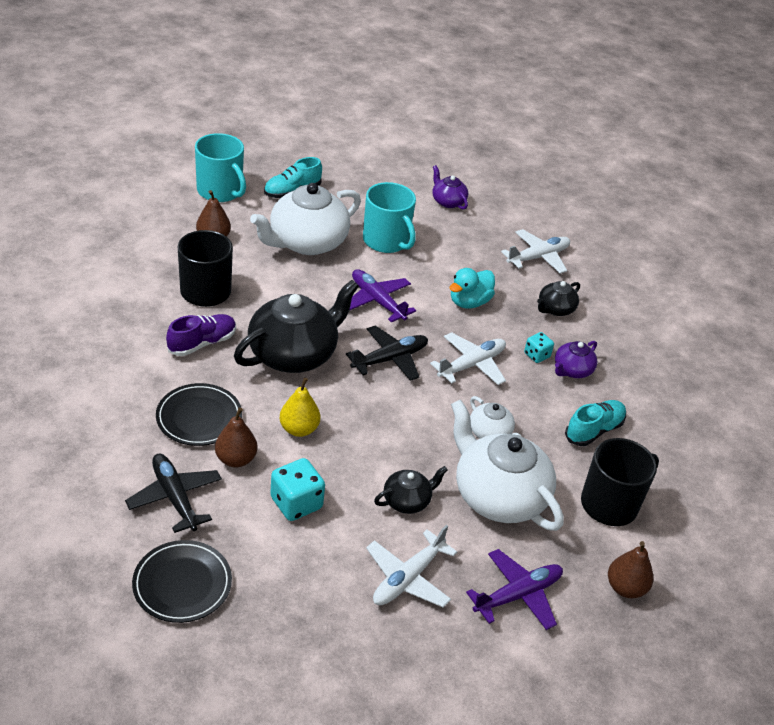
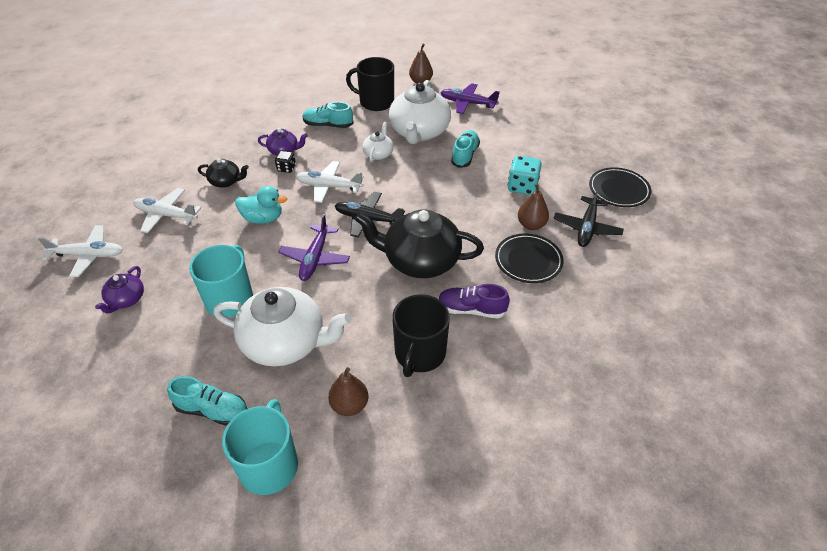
camera: 125 degrees left, 5 degrees up
yellow pear [280,378,320,437] -> none
white plane [366,525,457,607] -> white plane moved to [38,225,123,277]
black teapot [374,466,448,514] -> turquoise shoe [451,130,480,168]
turquoise dice [524,332,554,363] -> black dice [275,151,296,173]

